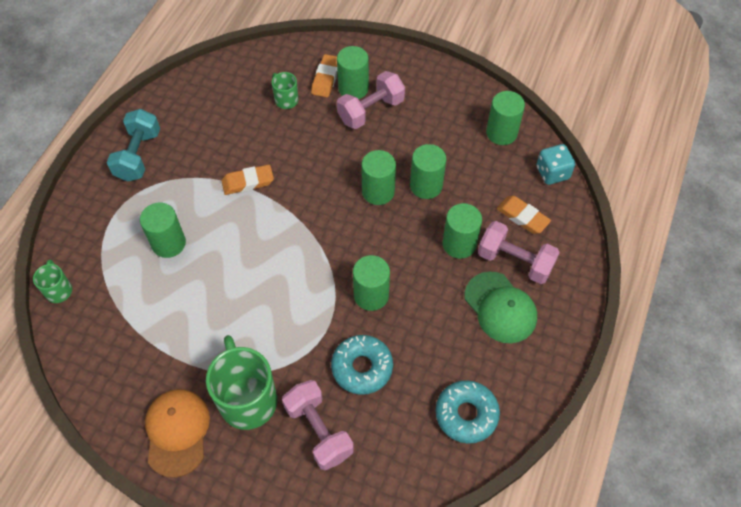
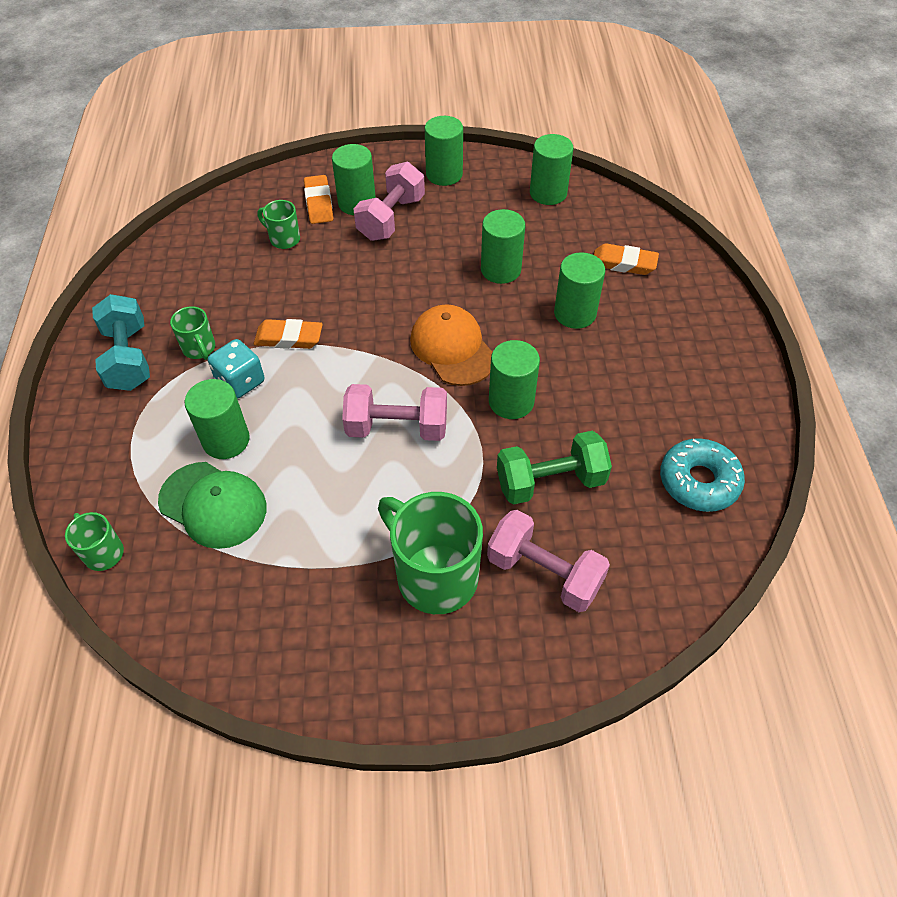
camera: 25 degrees left, 5 degrees down
orange cap [145,389,210,478] -> orange cap moved to [410,304,492,386]
orange eraser [222,165,274,195] -> orange eraser turned 45 degrees clockwise [254,319,323,349]
turquoise donut [331,335,393,395] -> green dumbbell [497,431,612,505]
green cylinder [361,150,396,205] -> green cylinder moved to [425,116,463,186]
green cap [464,272,537,343] -> green cap moved to [158,462,267,549]
pink dumbbell [478,221,560,284] -> pink dumbbell moved to [342,384,447,441]
turquoise dice [536,144,575,185] -> turquoise dice moved to [208,339,264,399]
none -> green mug [170,306,215,360]

